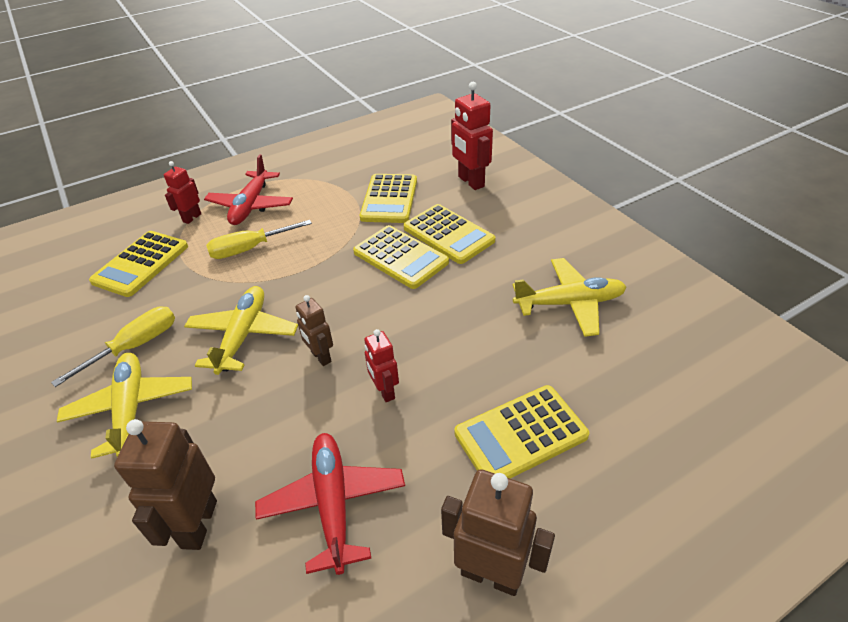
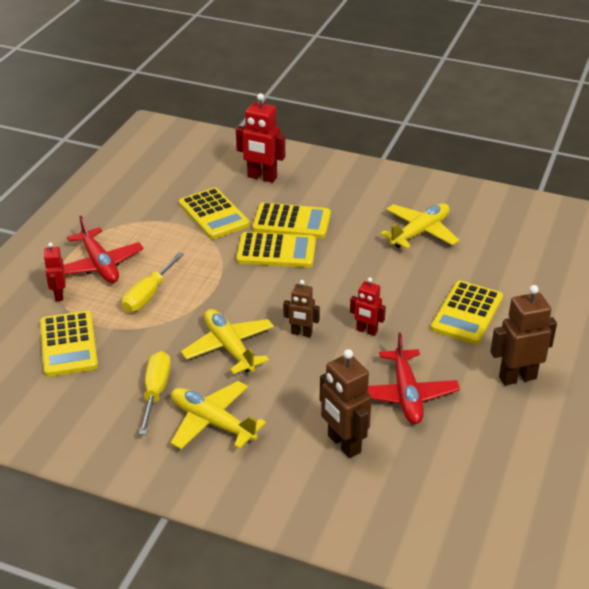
camera: 40 degrees left, 5 degrees down
red plane [255,433,405,575] -> red plane turned 135 degrees counterclockwise [367,332,460,424]

